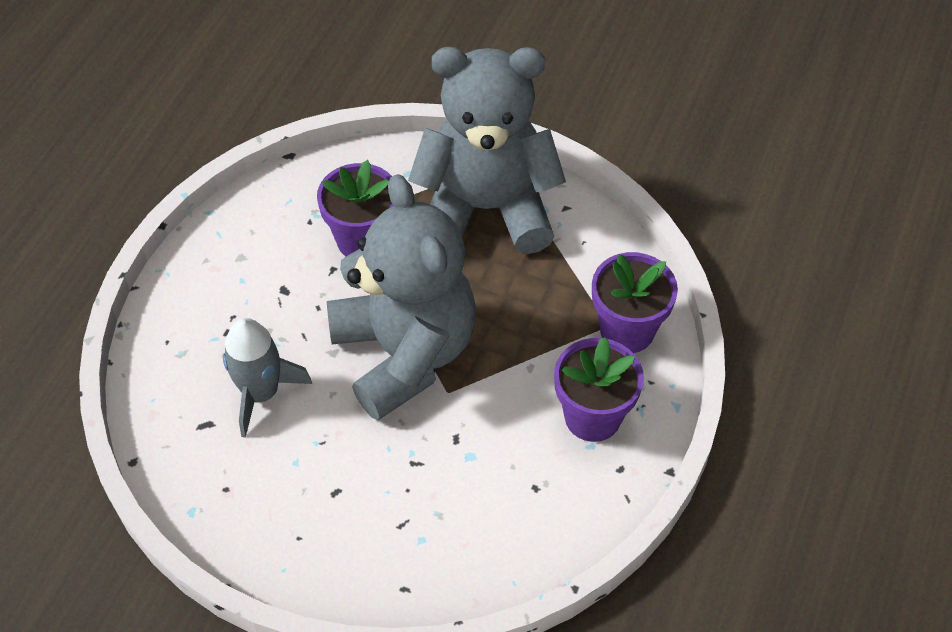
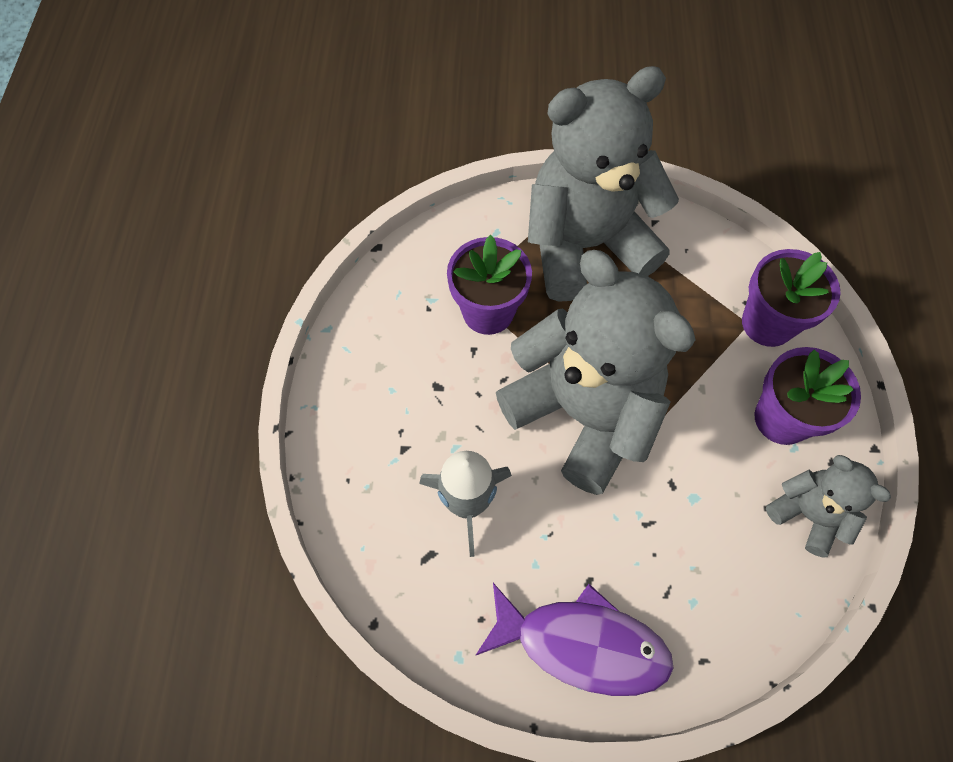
camera: 20 degrees left, 10 degrees up
none -> purple fish [475,583,674,696]
none -> grey teddy bear [766,455,891,557]

